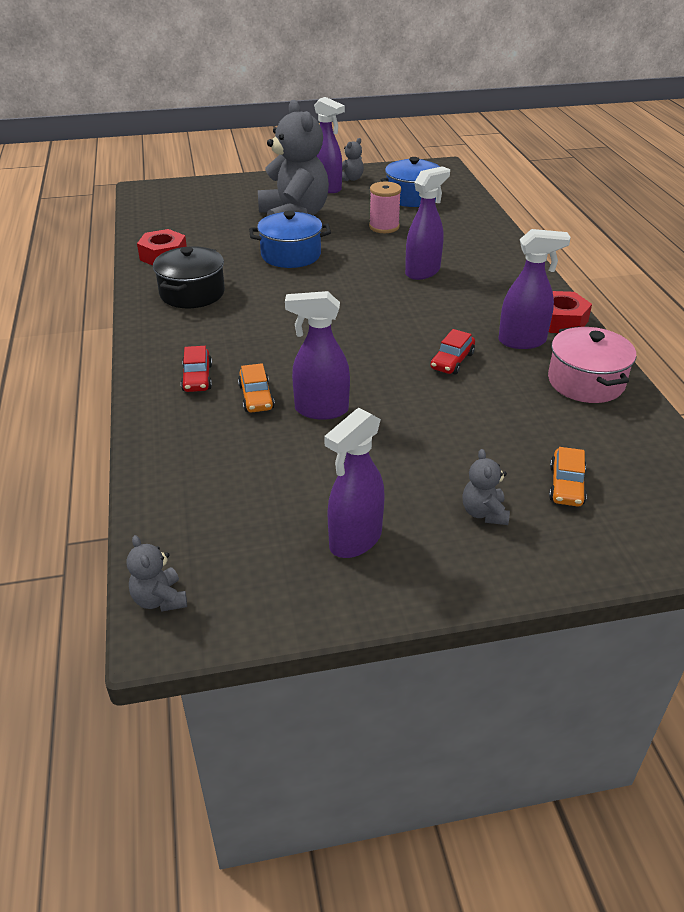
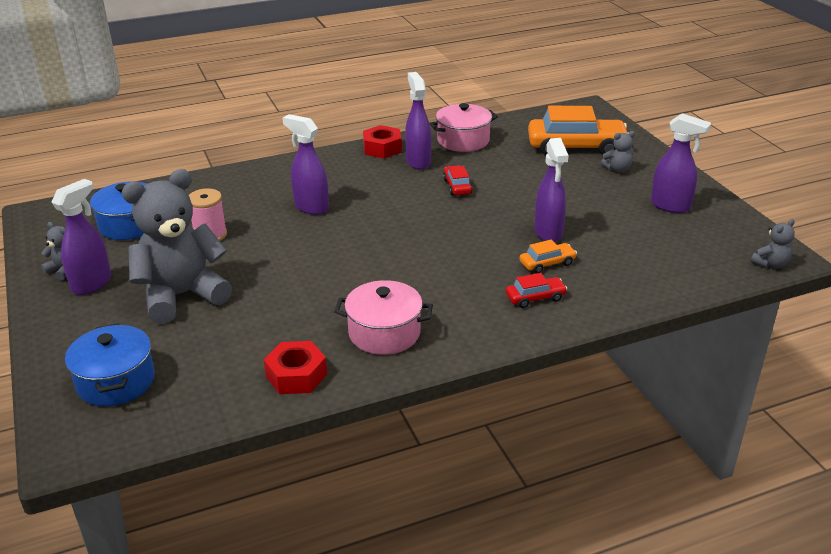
camera: 100 degrees left, 5 degrees down
black pot [153,246,225,308] -> pink pot [334,280,433,355]
blue pot [249,211,331,268] -> blue pot moved to [65,323,155,406]
red car [431,329,475,375] -> red car turned 120 degrees counterclockwise [443,166,472,196]
orange car [549,447,587,506] -> orange car [528,106,628,155], size x2.13

